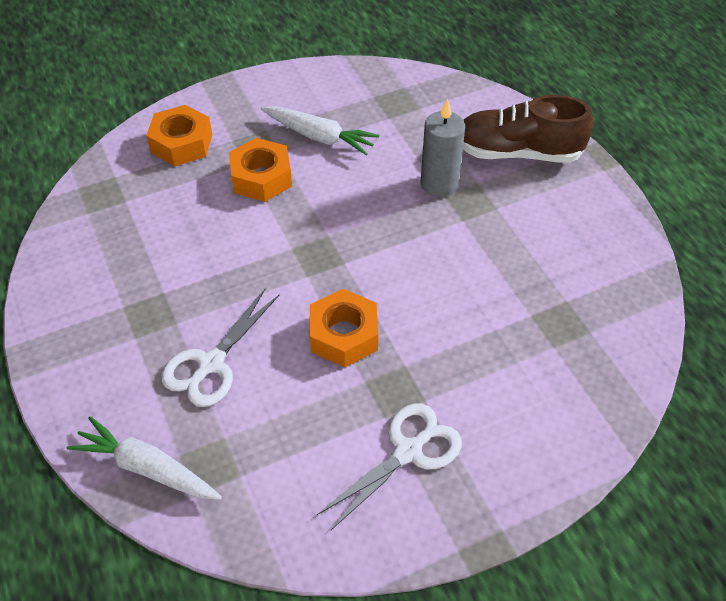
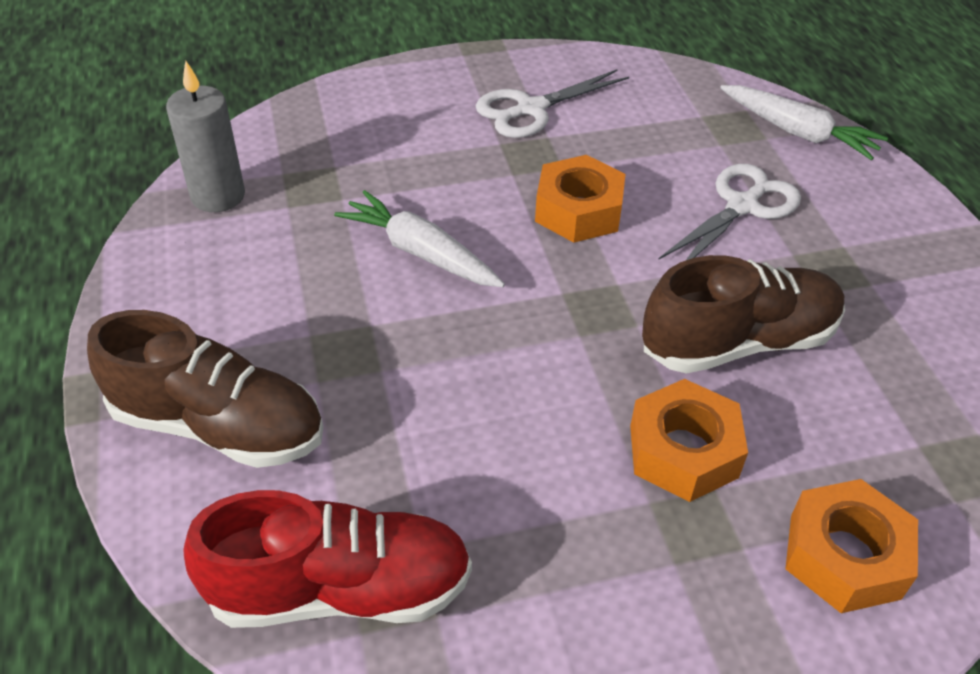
camera: 170 degrees left, 5 degrees down
white carrot [261,106,379,156] -> white carrot moved to [334,190,505,287]
grey candle [421,98,465,197] -> grey candle moved to [166,60,245,212]
none -> red shoe [184,490,472,628]
none -> brown shoe [642,255,845,374]

